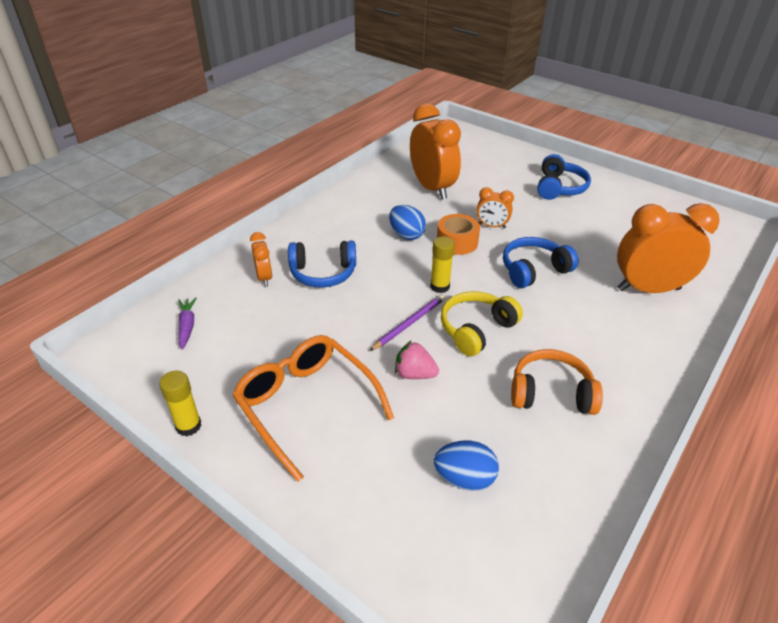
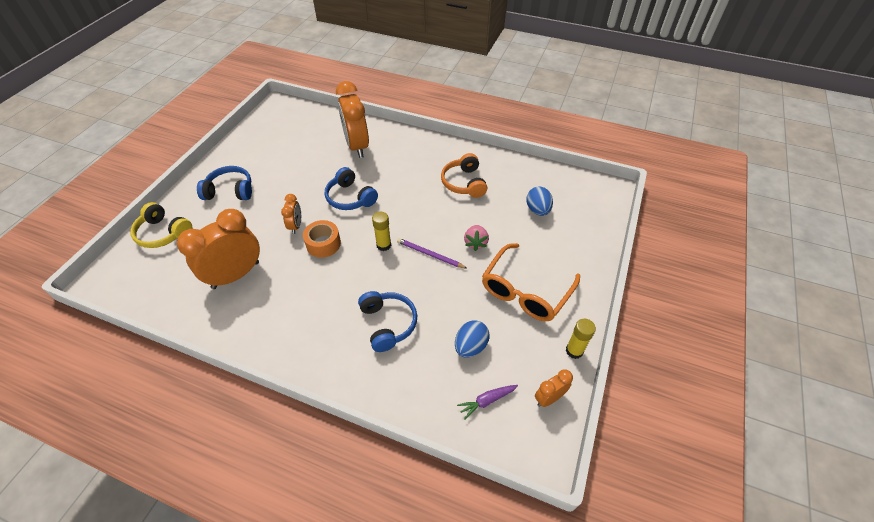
camera: 105 degrees left, 10 degrees up
orange clock [250,232,272,286] -> orange clock moved to [535,369,573,407]
blue egg [389,205,426,240] -> blue egg moved to [455,320,490,357]
yellow headphones [441,291,523,356] -> yellow headphones moved to [130,202,192,248]

